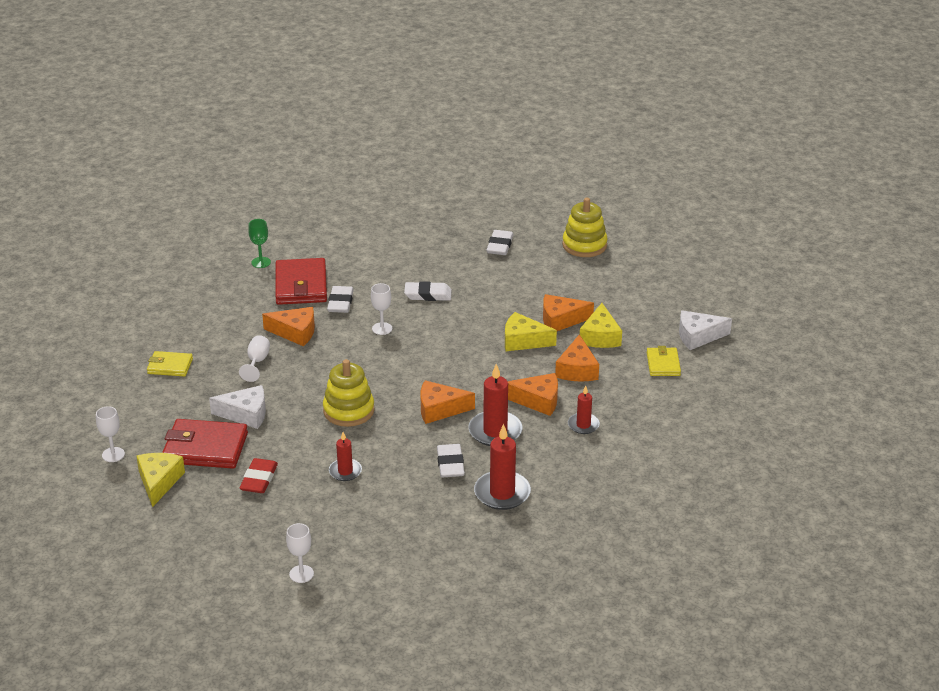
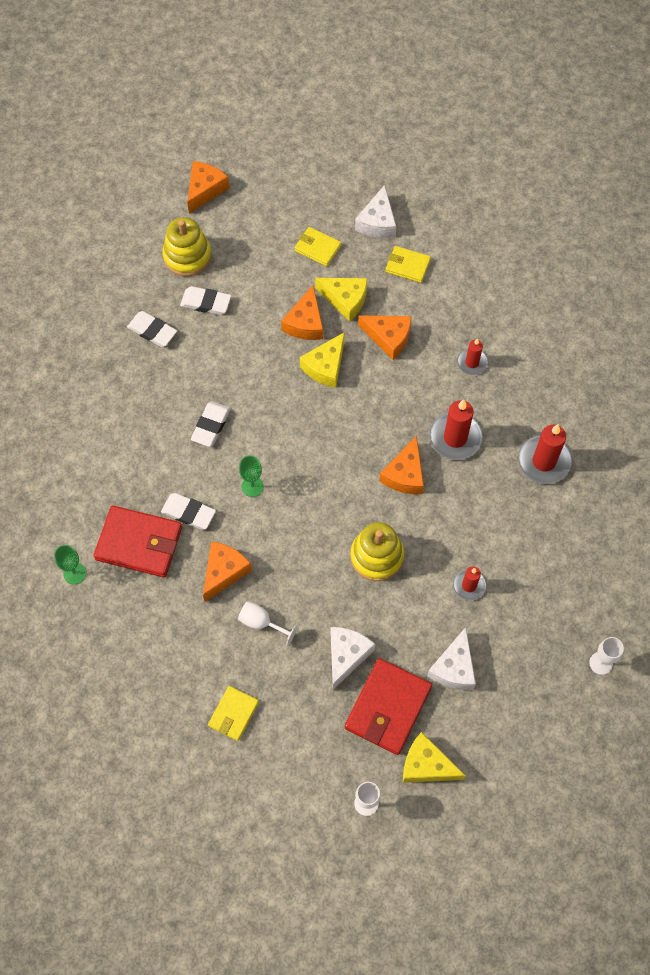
camera: 70 degrees left, 30 degrees up
red eraser [239,458,278,493] -> white cheese [427,627,476,690]
white goblet [371,283,392,335] -> green goblet [239,455,264,497]
white eraser [437,444,465,477] -> white eraser moved to [180,286,231,315]
orange cheese [508,373,558,416] -> orange cheese moved to [187,161,229,214]
none -> yellow wallet [295,227,341,266]

